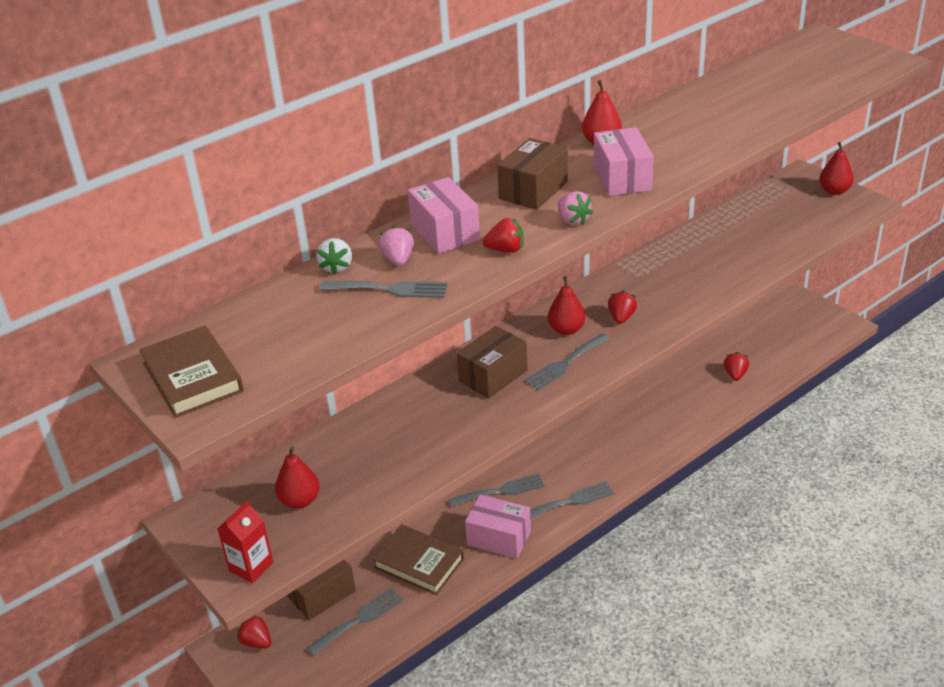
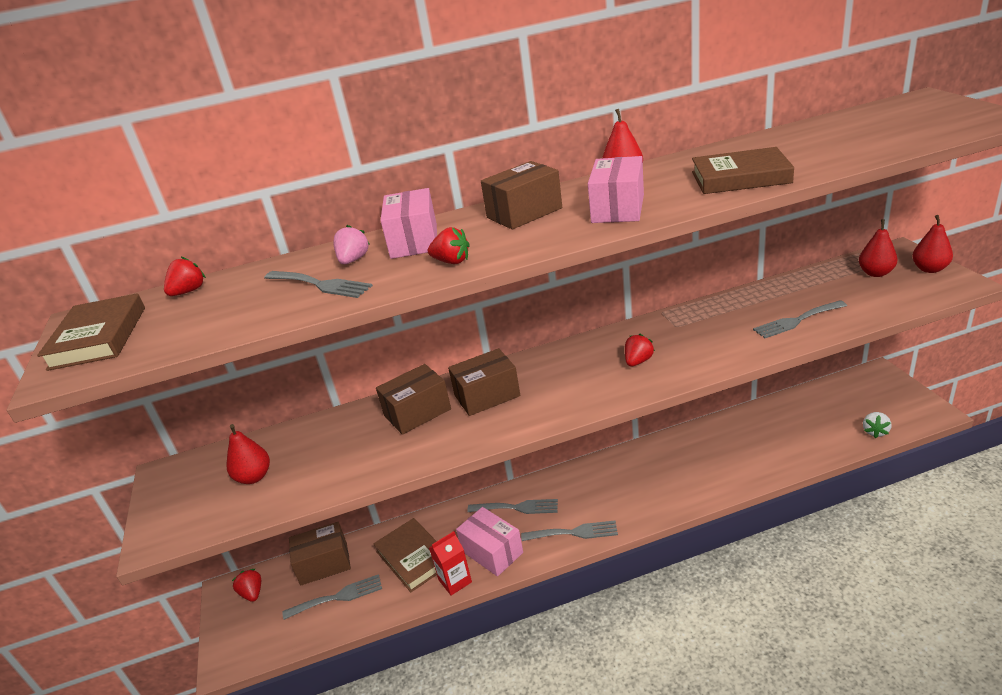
camera: 25 degrees right, 5 degrees down
red carton [217,500,274,584] -> red carton moved to [429,531,472,596]
white strawberry [316,238,352,275] -> white strawberry moved to [863,412,891,438]
grey fork [524,334,610,391] -> grey fork moved to [753,300,847,339]
red pear [548,276,586,335] -> red pear moved to [859,219,898,277]
pink strawberry [557,191,593,225] -> none
red strawberry [724,352,749,381] -> red strawberry moved to [164,257,206,296]
none -> brown box [376,364,451,435]
none -> brown book [692,147,794,194]

